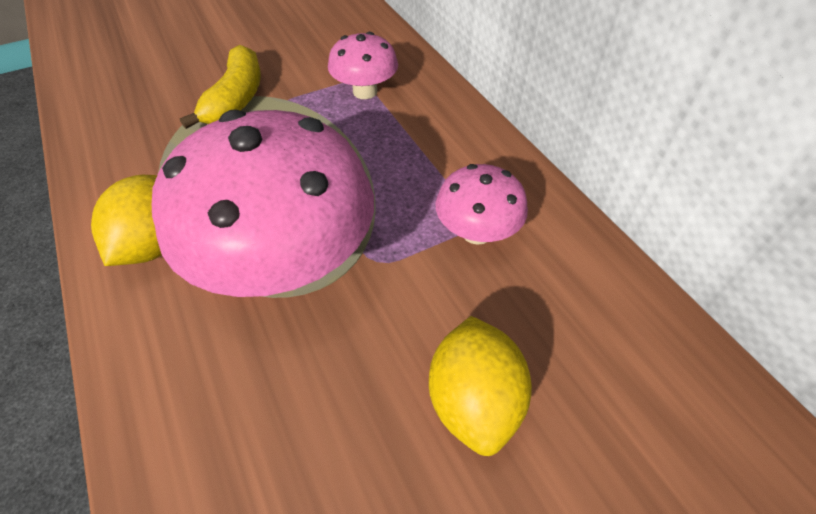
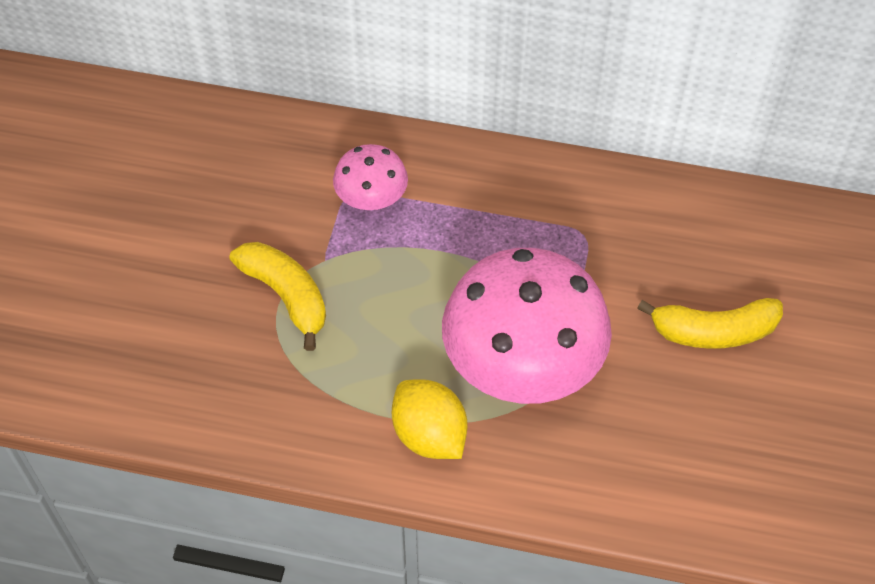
camera: 50 degrees left, 5 degrees up
yellow lemon [429,316,532,456] -> yellow banana [637,298,783,349]
pink mushroom [435,164,528,245] -> none

